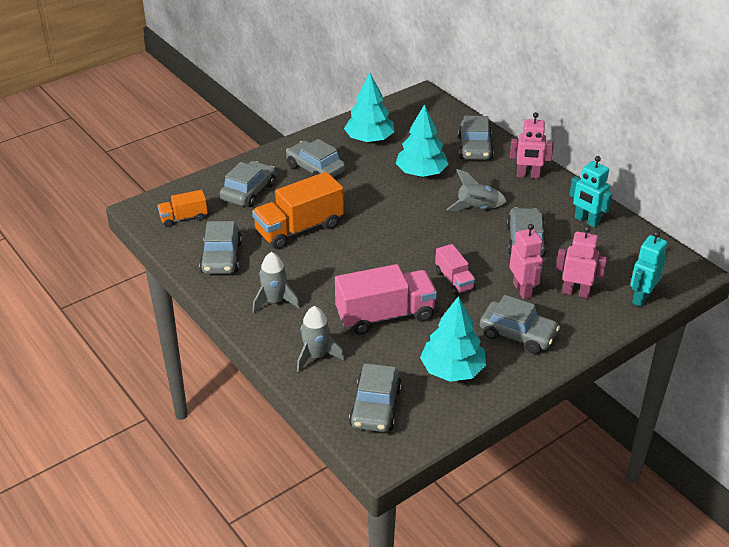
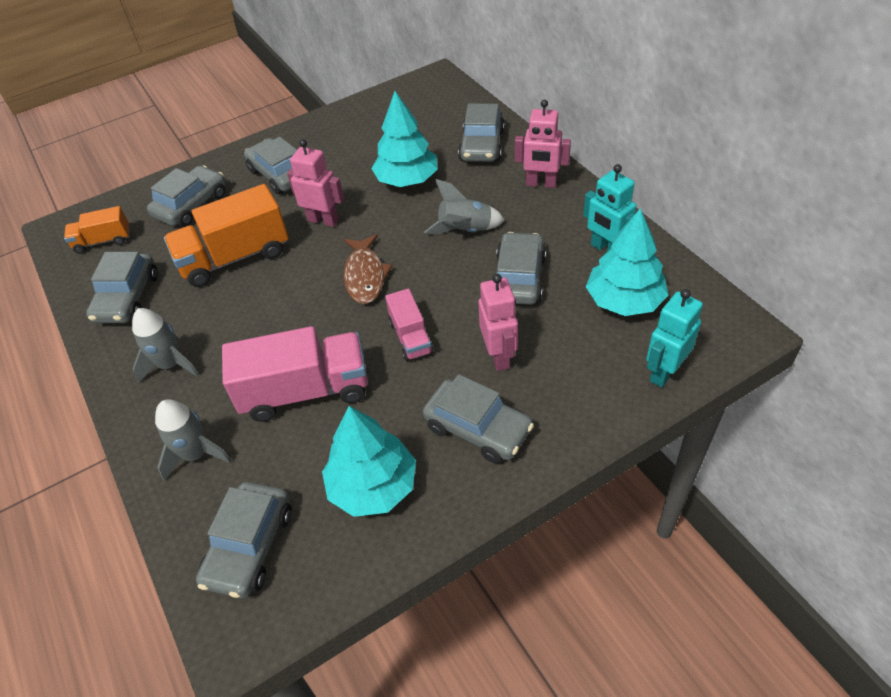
camera: 10 degrees right, 10 degrees up
turquoise tree [344,73,395,143] -> turquoise tree moved to [586,208,668,316]
pink robot [556,226,607,298] -> pink robot moved to [287,139,344,227]
none -> brown fish [344,234,392,304]

